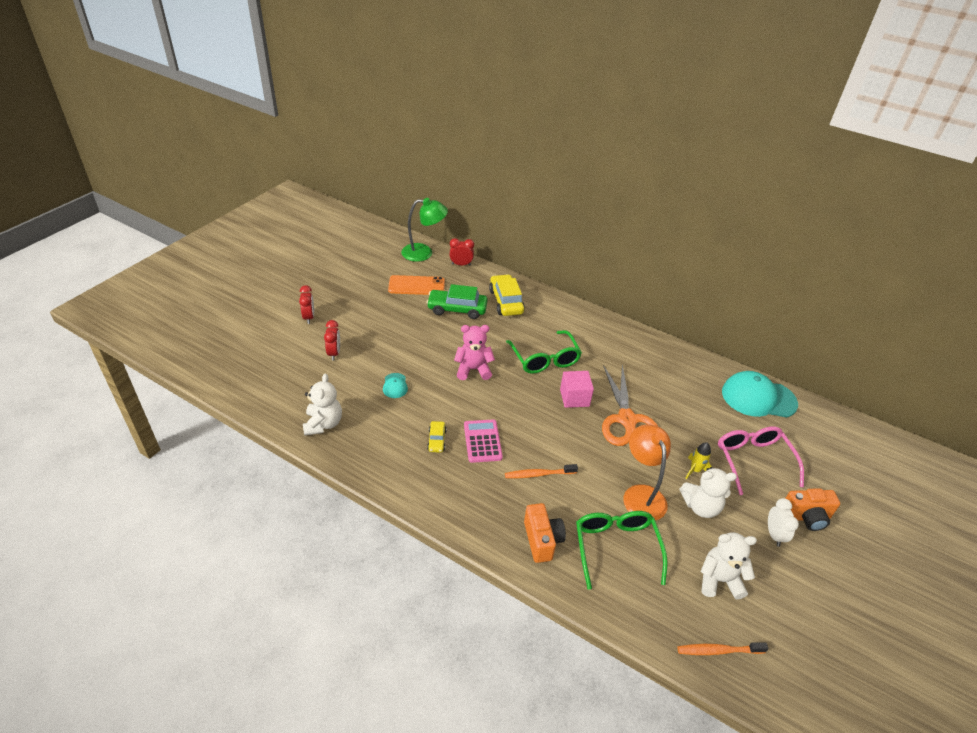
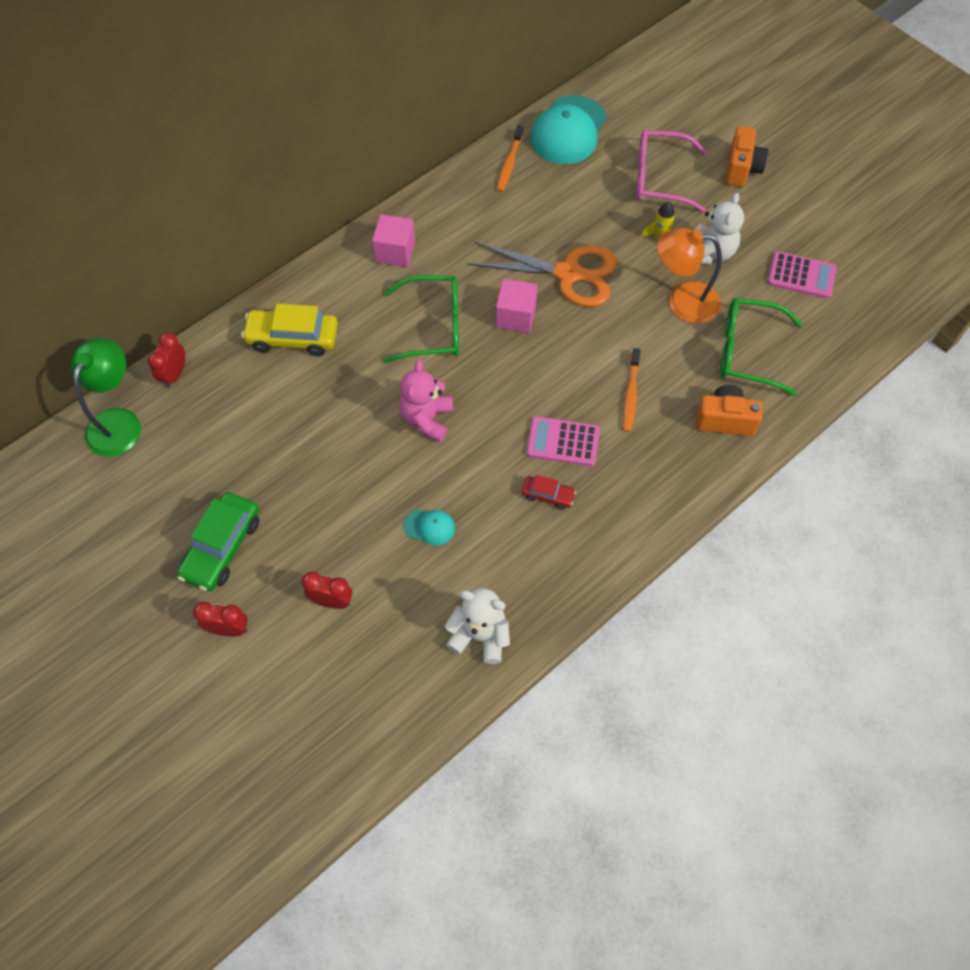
camera: 70 degrees left, 20 degrees up
orange phone [388,275,445,295] -> none
green car [426,284,488,319] -> green car moved to [177,492,259,591]
yellow car [427,421,447,453] -> red car [522,475,576,509]
orange toothbrush [677,642,768,655] -> orange toothbrush moved to [497,125,524,192]
white teddy bear [701,532,757,600] -> pink calculator [767,251,837,299]
white clock [768,498,799,547] -> none
none -> pink cube [372,214,415,267]

